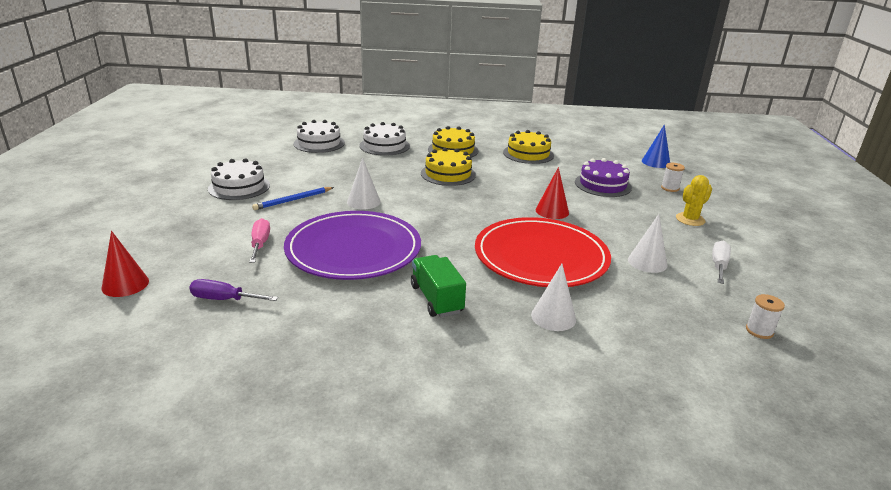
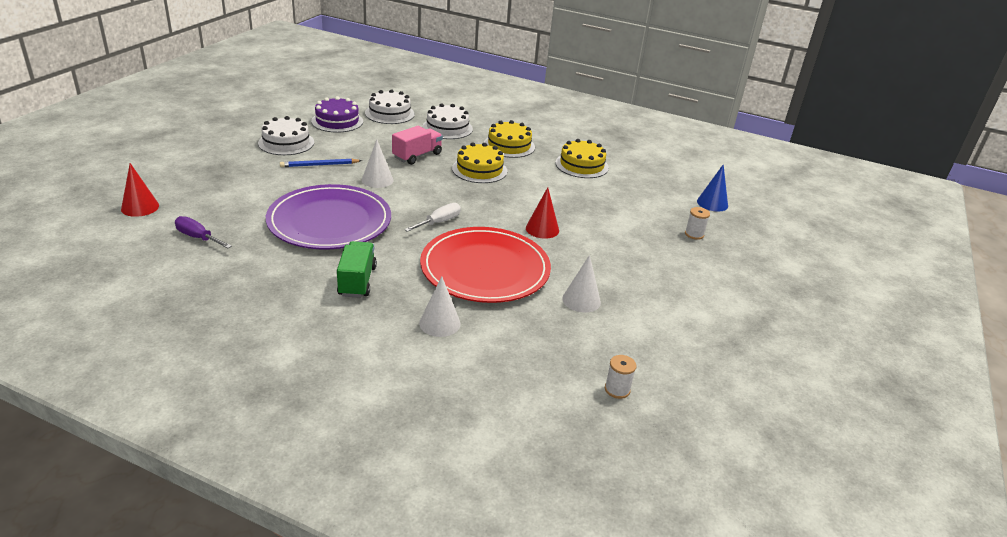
camera: 20 degrees right, 5 degrees up
pink screwdriver [249,218,270,263] -> none
purple cake [575,158,632,197] -> purple cake moved to [311,96,363,133]
yellow cactus [676,175,712,226] -> none
white screwdriver [712,240,731,284] -> white screwdriver moved to [404,203,461,232]
none -> pink truck [392,126,443,165]

